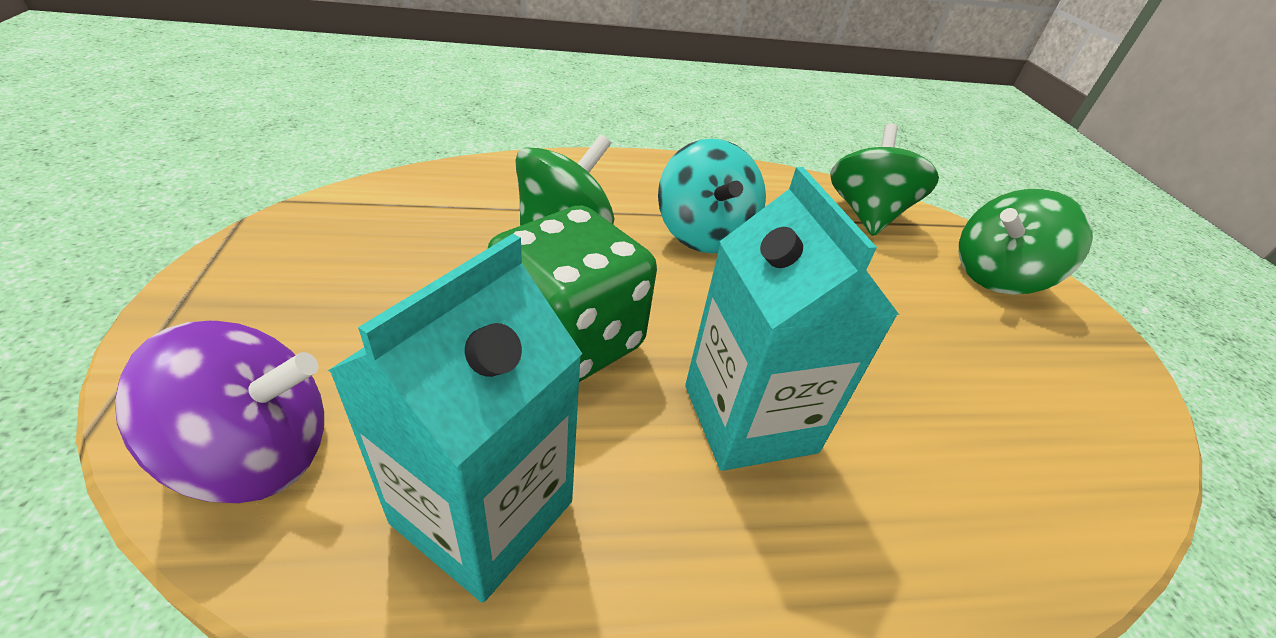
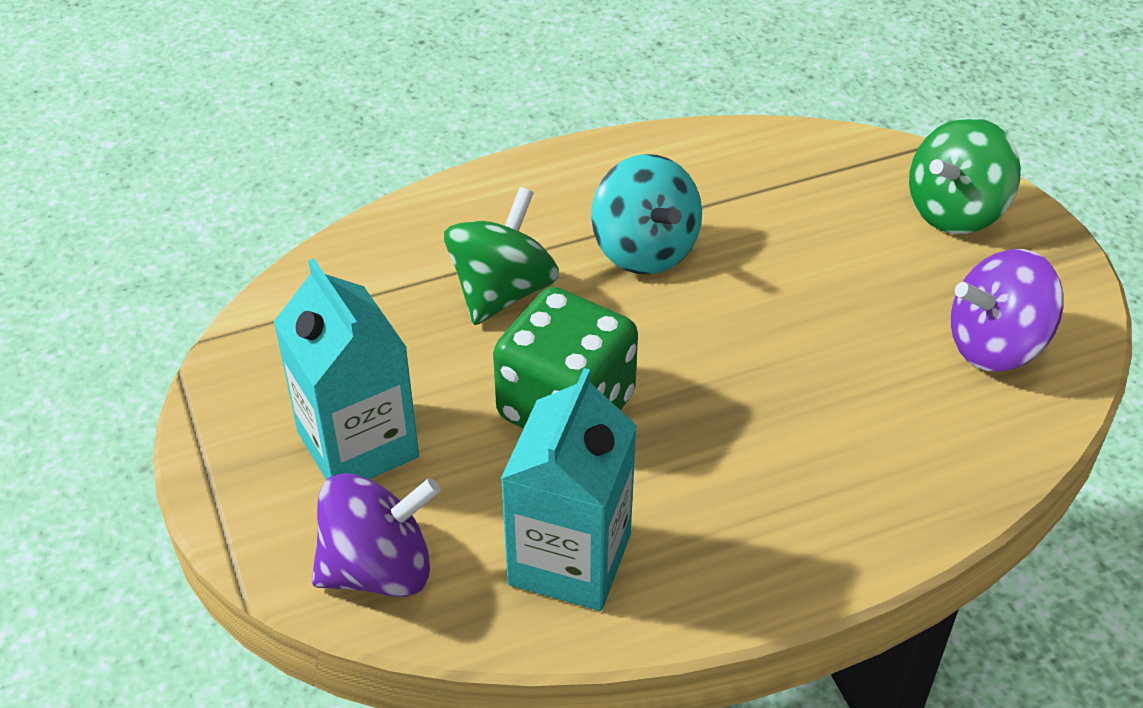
camera: 10 degrees left, 5 degrees up
turquoise carton [685,167,899,471] -> turquoise carton moved to [273,258,419,480]
green spinning top [830,124,939,236] -> none
none -> purple spinning top [951,249,1064,372]

